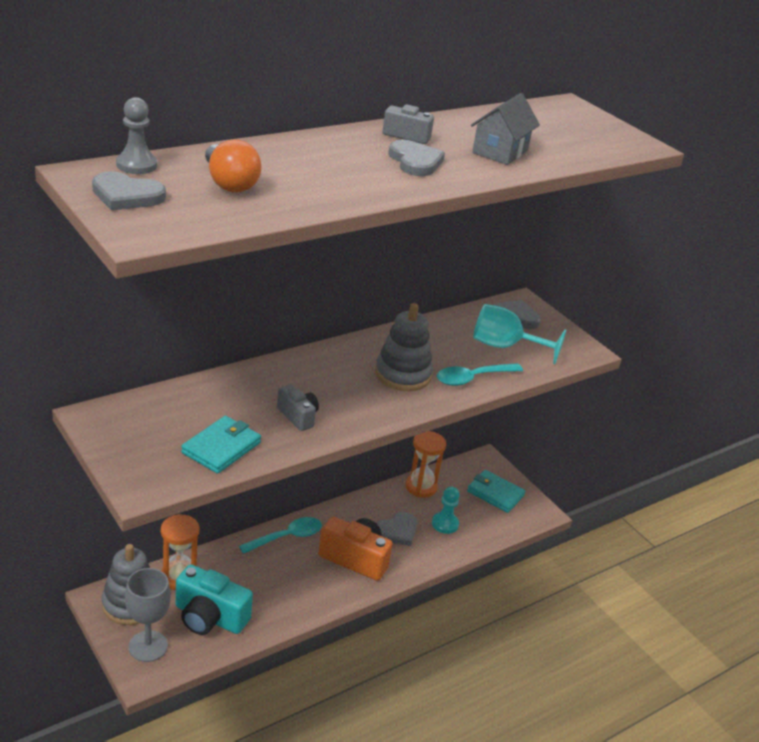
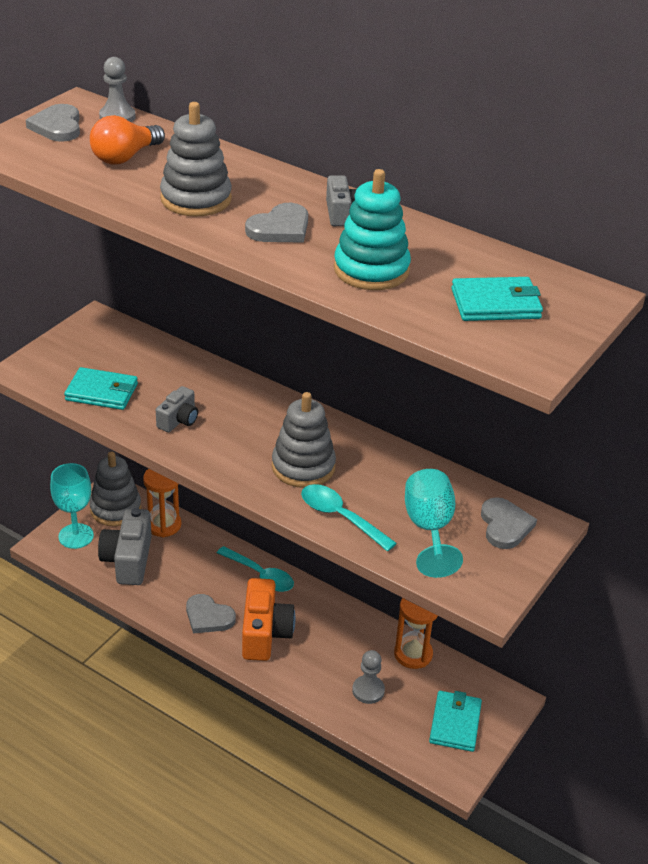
camera: 70 degrees right, 5 degrees up
grey goblet [125,568,171,662] -> turquoise goblet [50,463,94,549]
turquoise camera [176,564,253,635] -> grey camera [98,508,152,585]
grey heart [376,512,417,546] -> grey heart moved to [186,594,236,633]
turquoise pawn [432,487,460,534] -> grey pawn [352,650,385,704]
grey house [471,93,540,165] -> turquoise stacking toy [334,169,411,290]
none -> grey stacking toy [160,102,232,217]
none -> turquoise wallet [451,277,543,321]

